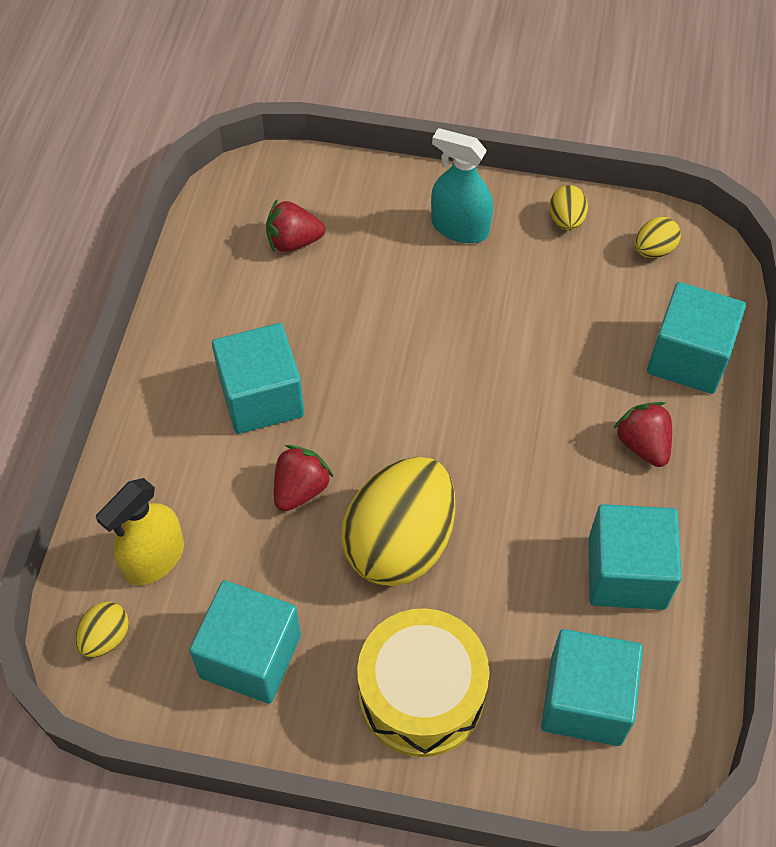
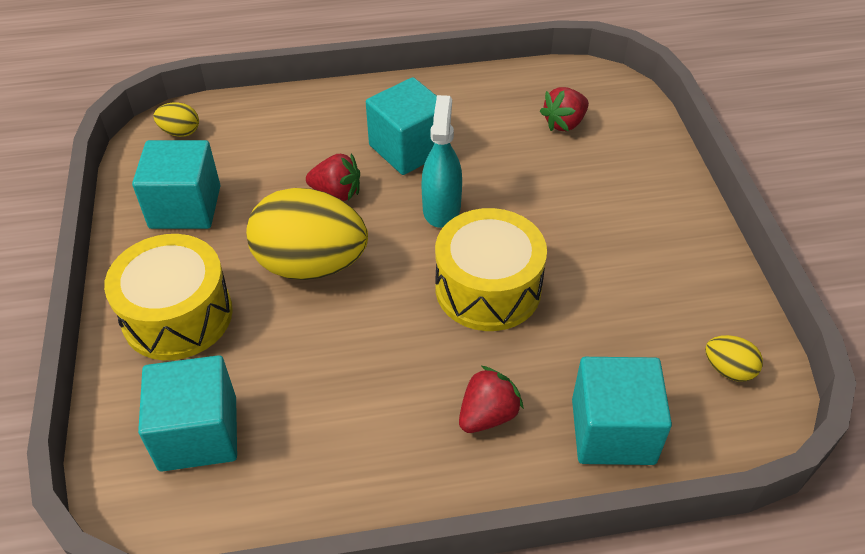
camera: 70 degrees right, 10 degrees down
yellow spray bottle [96,478,184,586] -> none
red strawberry [266,200,325,252] -> red strawberry turned 105 degrees counterclockwise [540,87,589,131]
turquoise spray bottle [431,128,493,243] -> turquoise spray bottle moved to [422,95,462,228]
yellow egg [550,185,588,230] -> none
turquoise cube [588,504,682,610] -> none
none -> yellow drum [435,208,547,331]

